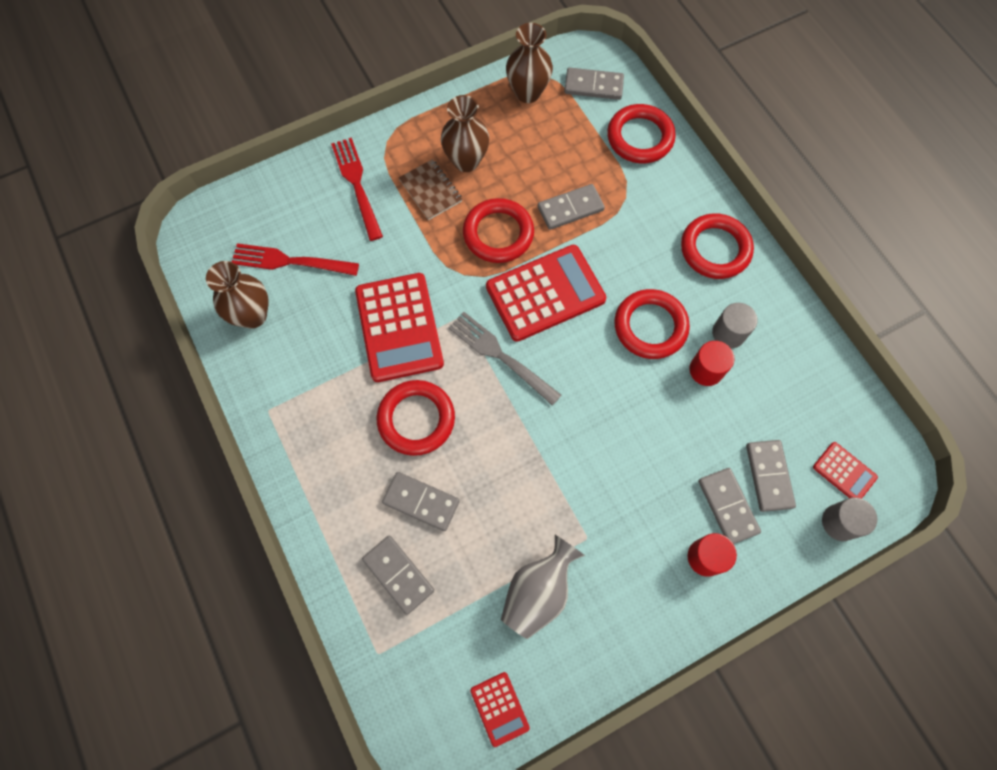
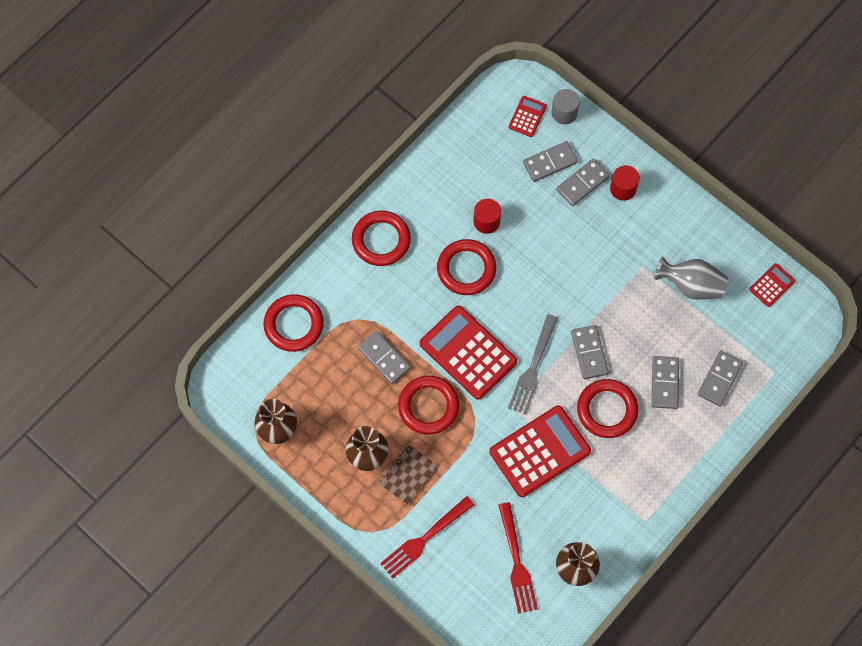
camera: 110 degrees left, 0 degrees up
grey domino [564,67,624,100] -> grey domino moved to [571,325,609,379]
grey cylinder [712,303,758,348] -> none

